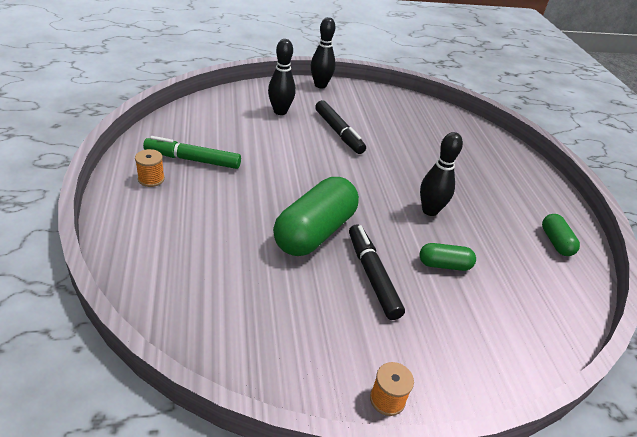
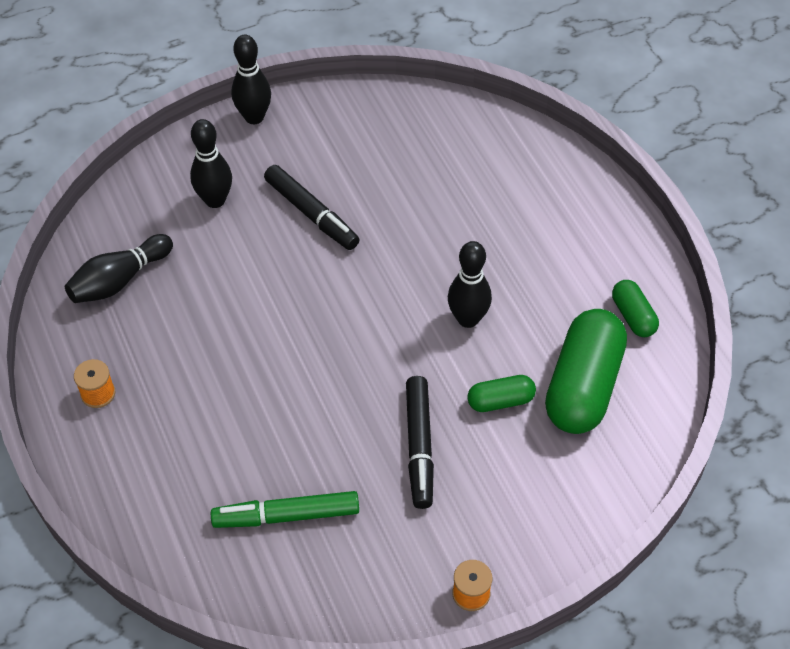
camera: 10 degrees left, 15 degrees up
green marker [143,136,241,169] -> green marker moved to [211,491,359,528]
green capsule [273,177,359,256] -> green capsule moved to [545,309,627,434]
black marker [349,224,405,320] -> black marker turned 150 degrees counterclockwise [406,376,434,509]
none -> black bowling pin [65,234,173,303]

